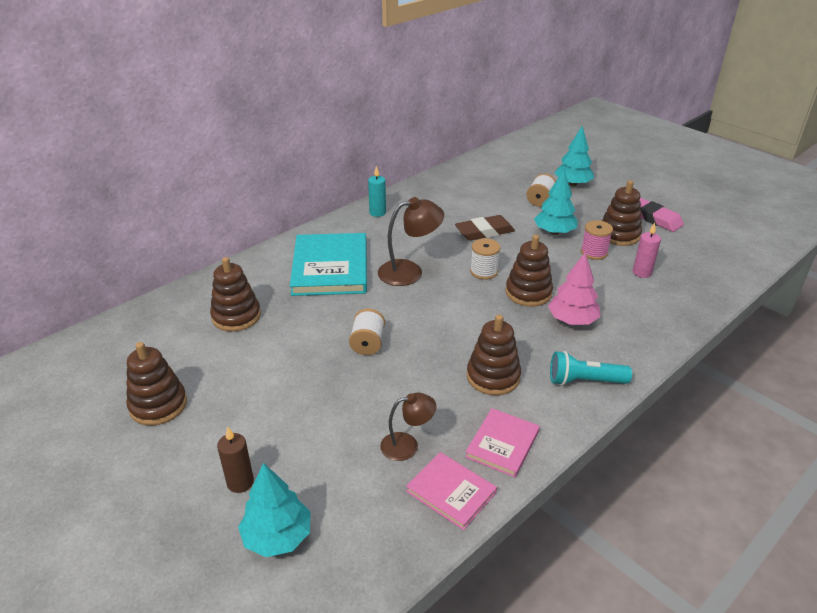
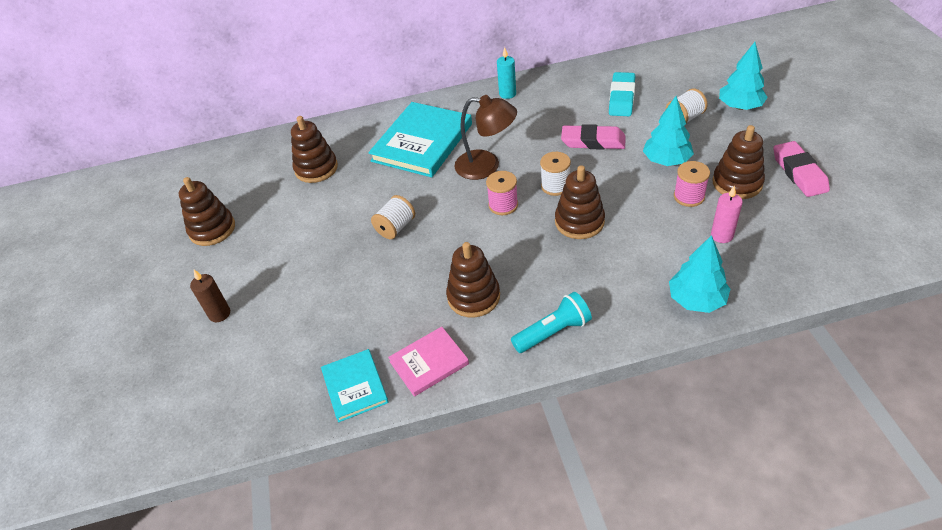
camera: 35 degrees right, 10 degrees up
turquoise tree [238,463,311,557] -> turquoise tree moved to [669,235,731,313]
brown lamp [380,393,436,461] -> none
pink book [406,452,497,530] -> turquoise book [321,349,389,422]
brown eraser [455,215,515,241] -> pink eraser [561,124,625,150]
pink tree [548,253,601,325] -> none
turquoise flashlight [550,351,632,386] -> turquoise flashlight turned 120 degrees clockwise [511,292,592,353]
none -> pink spool [486,171,518,215]
none -> turquoise eraser [609,72,635,116]

